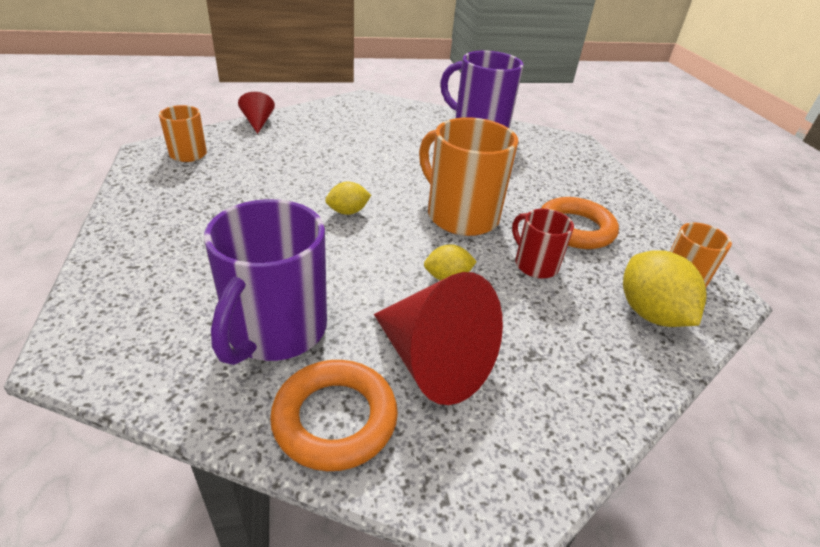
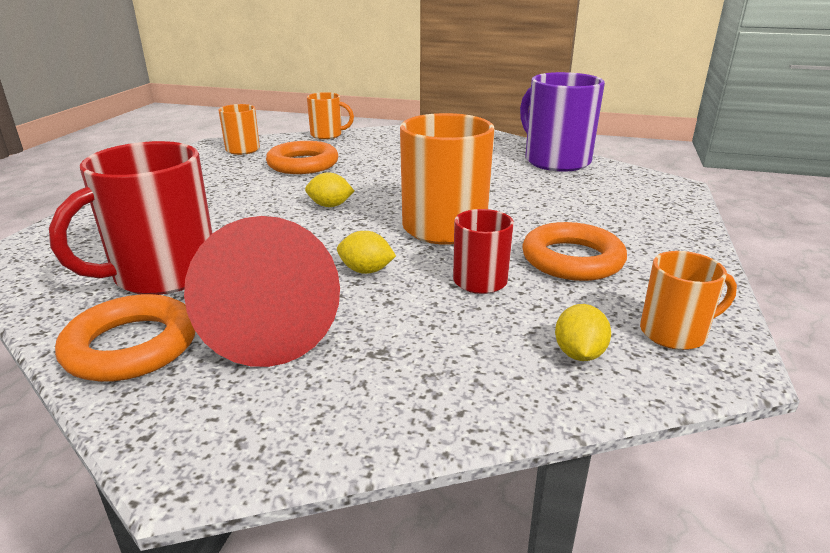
camera: 30 degrees right, 10 degrees down
purple mug [204,199,327,365] -> red mug [49,141,212,295]
red cone [238,92,275,134] -> orange mug [307,92,354,139]
yellow lemon [623,250,707,327] -> yellow lemon [555,304,611,361], size x0.57
none -> orange ring [266,141,338,174]

